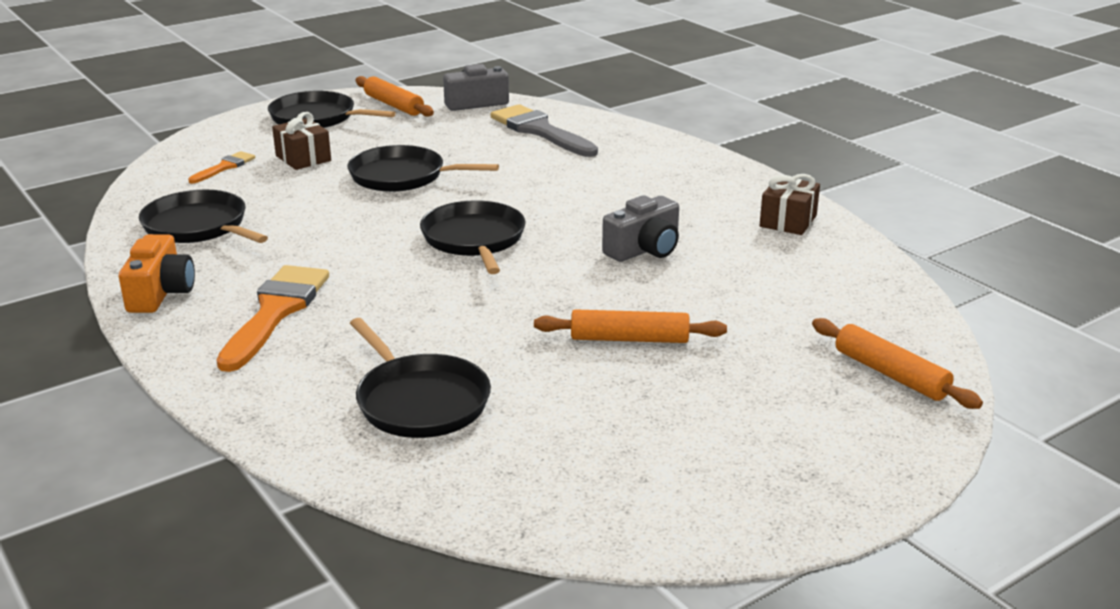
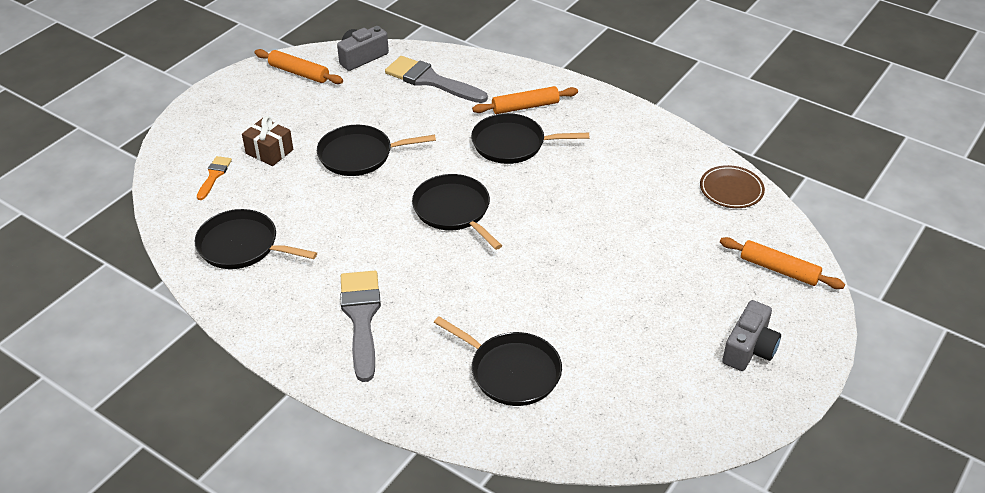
camera: 20 degrees left, 15 degrees up
orange camera [119,234,195,313] -> none
orange brush [217,265,329,372] -> grey brush [340,271,381,382]
black pan [268,91,396,128] -> black pan moved to [471,113,589,164]
orange rolling pin [534,309,727,343] -> orange rolling pin moved to [472,86,578,114]
grey camera [602,195,679,262] -> grey camera moved to [722,300,781,371]
brown gift [760,174,820,235] -> none
none -> brown plate [700,165,765,208]

